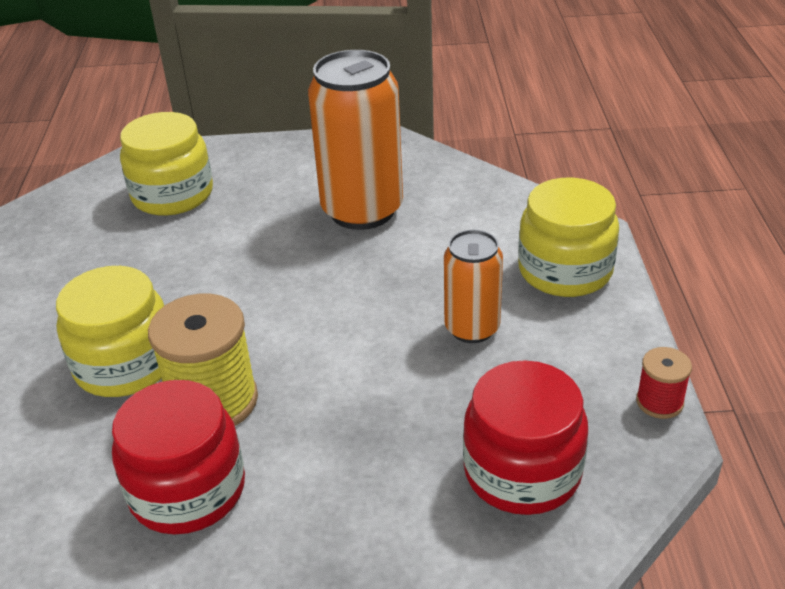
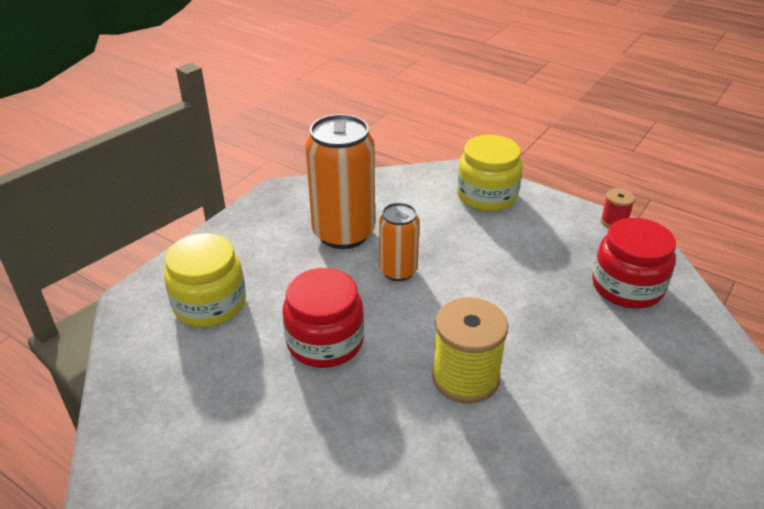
camera: 55 degrees left, 0 degrees up
yellow jar [56,266,164,397] -> none
red jar [112,380,245,534] -> red jar moved to [283,268,364,368]
orange can [444,230,503,343] -> orange can moved to [379,203,420,281]

